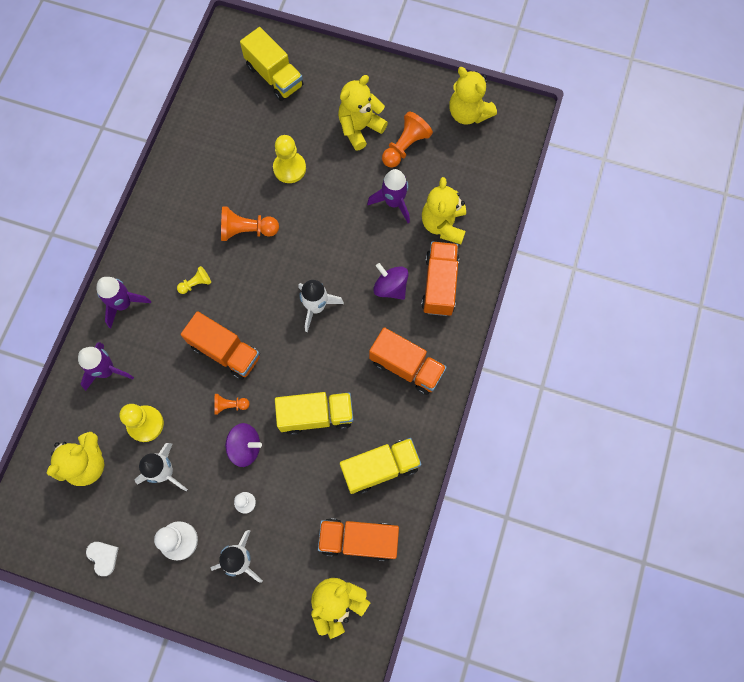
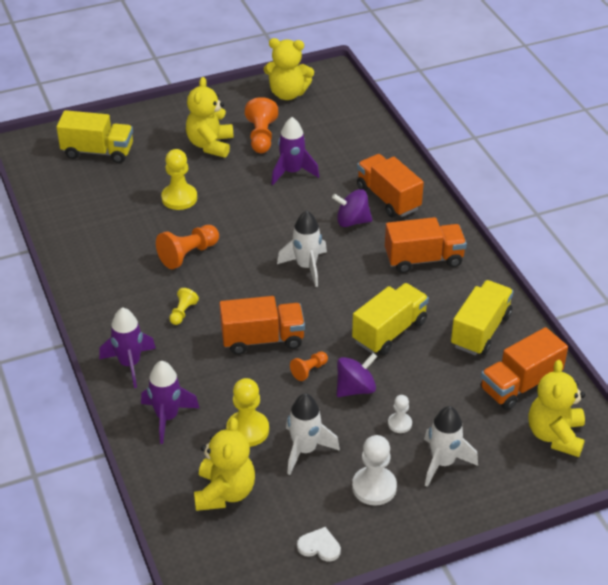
camera: 40 degrees left, 30 degrees down
yellow teddy bear [422,177,466,244] -> none

